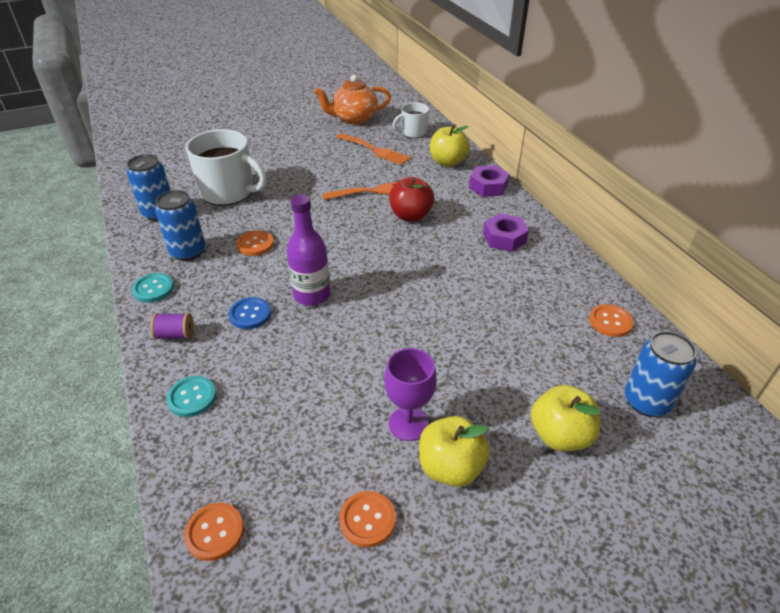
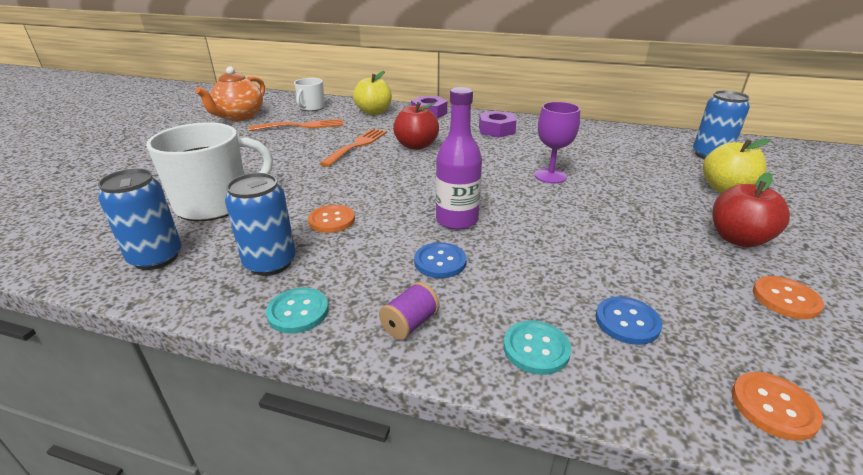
camera: 50 degrees left, 10 degrees down
purple goblet [384,348,437,441] -> purple goblet moved to [535,102,580,183]
yellow apple [419,416,490,487] -> red apple [712,172,790,247]
orange button [589,304,633,337] -> none
none -> blue button [596,297,662,345]

